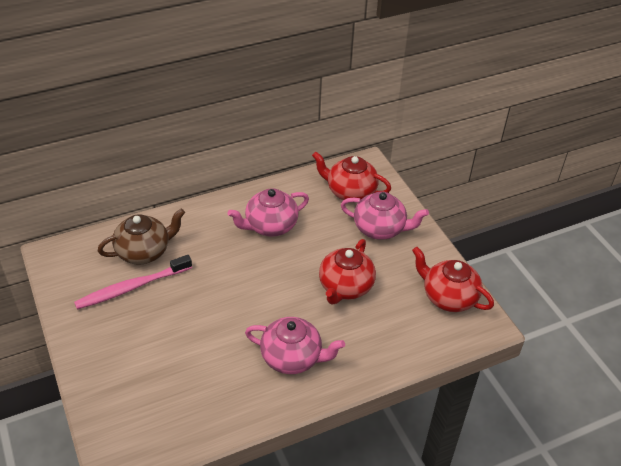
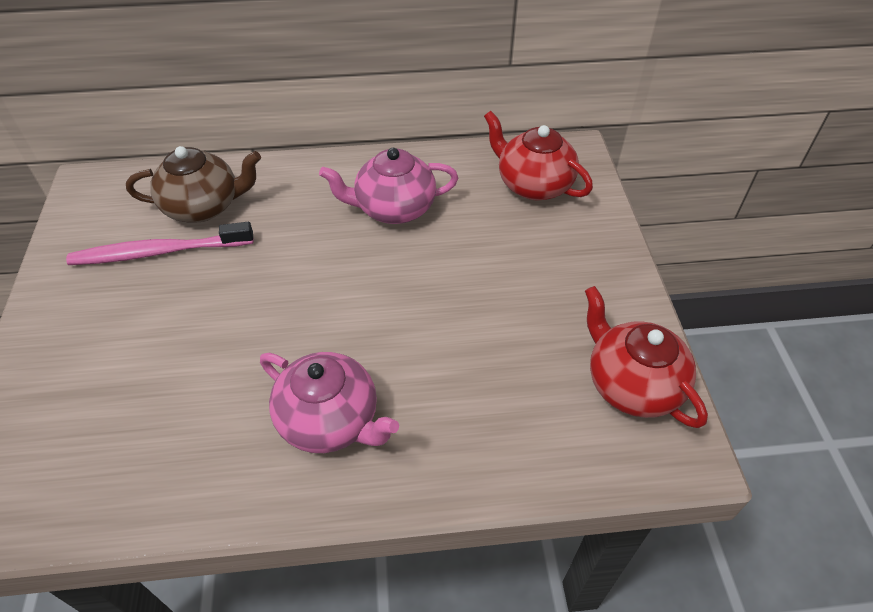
camera: 20 degrees right, 5 degrees up
red teapot [319,239,376,305] -> none
pink teapot [341,192,429,240] -> none

